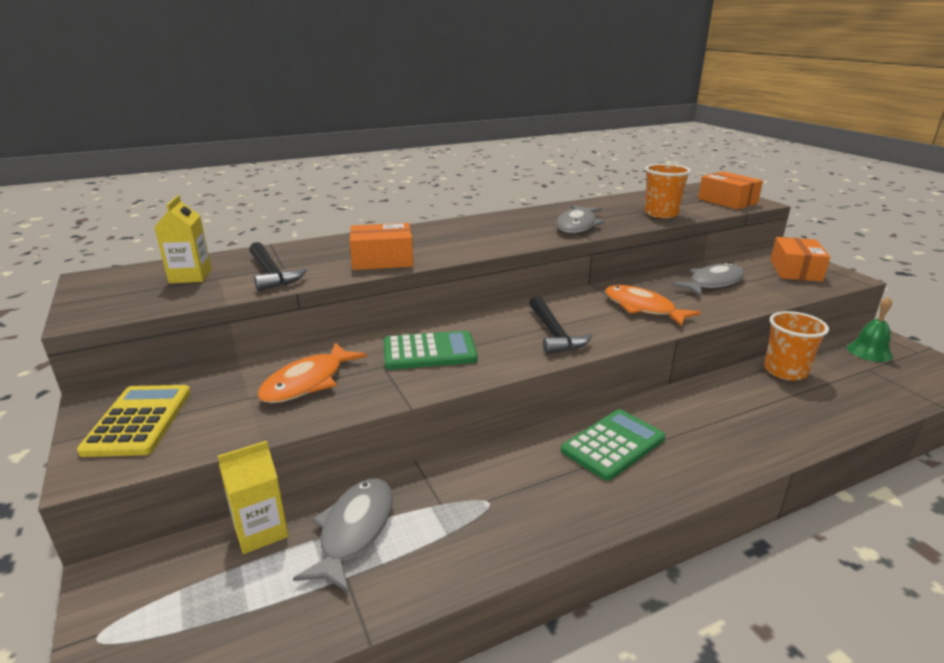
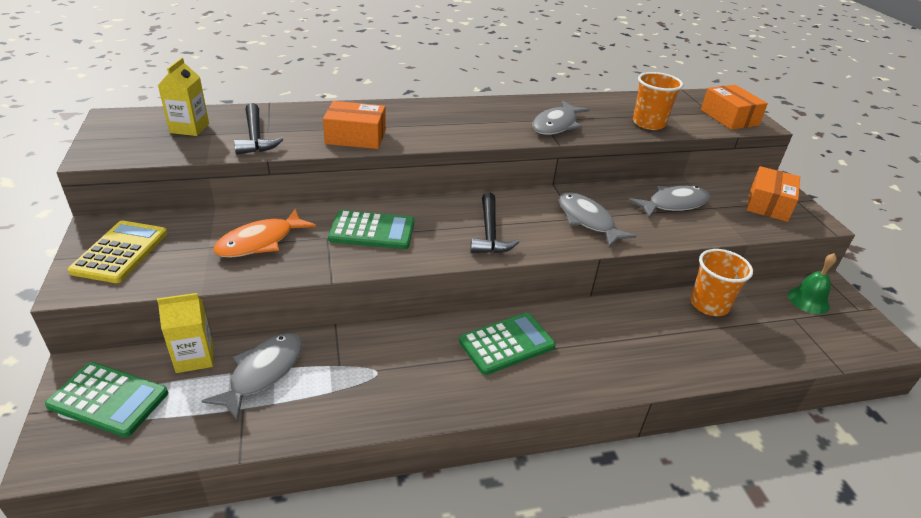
camera: 10 degrees right, 10 degrees up
orange fish [605,285,701,327] -> grey fish [559,192,636,247]
none -> green calculator [45,362,168,437]

